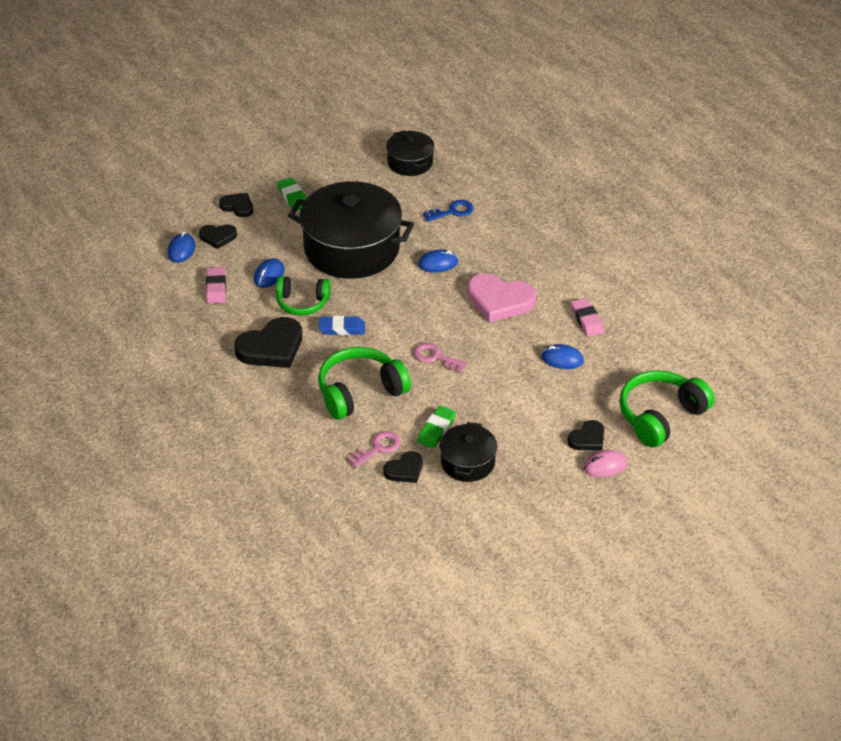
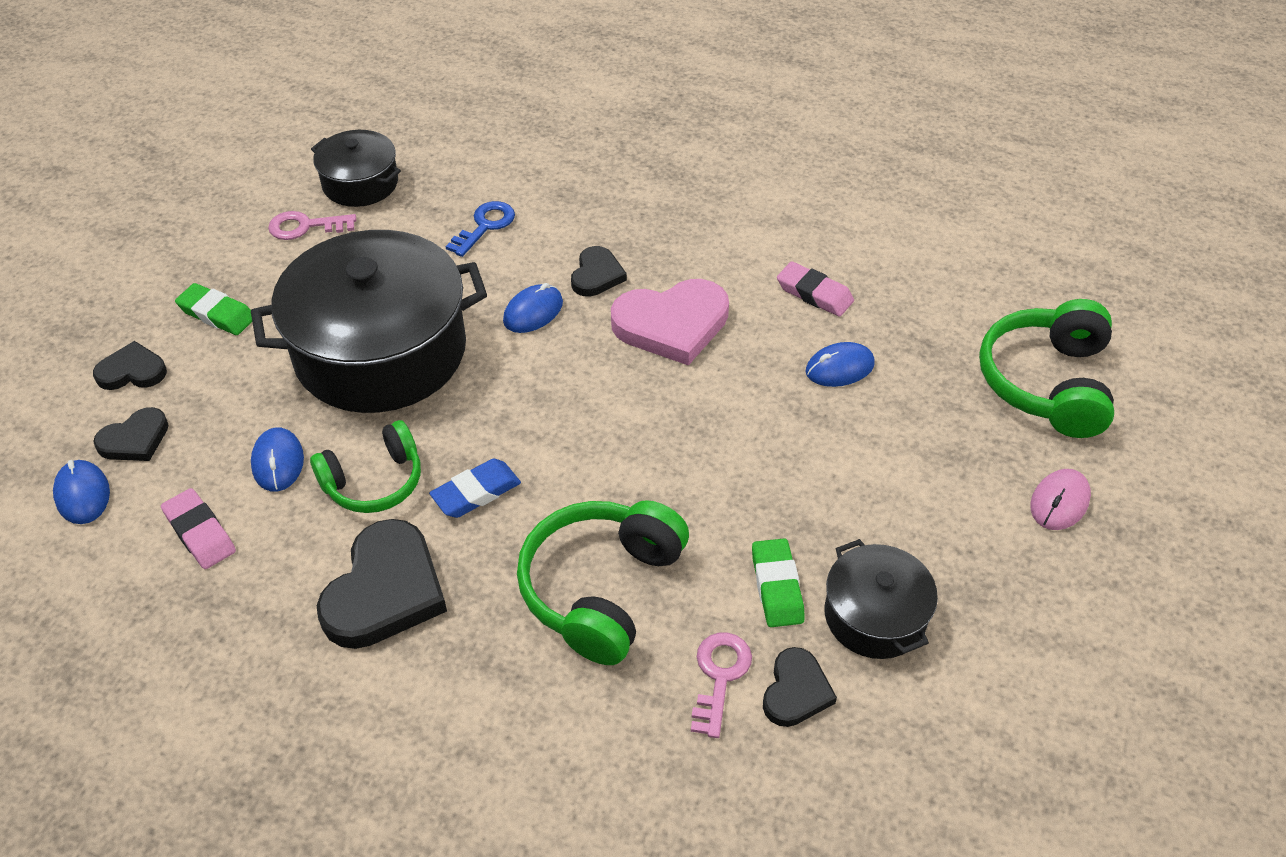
camera: 35 degrees left, 5 degrees up
pink key [414,343,467,373] -> pink key moved to [268,211,356,240]
black heart [567,420,604,450] -> black heart moved to [571,246,627,297]

